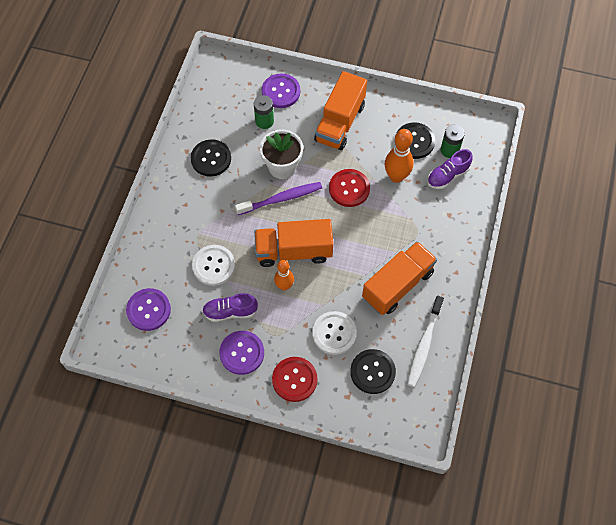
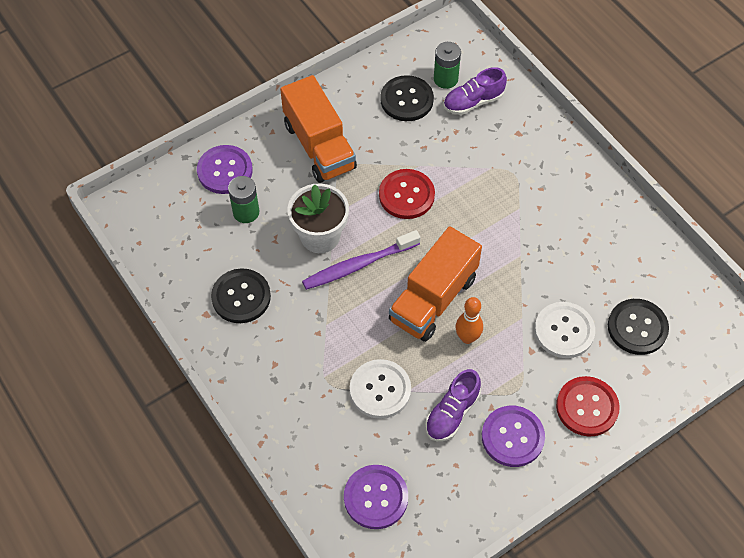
camera: 50 degrees left, 5 degrees down
purple toothbrush [235,182,322,215] -> purple toothbrush turned 135 degrees counterclockwise [302,230,421,290]
orange truck [362,241,437,315] -> none
orange bowling pin [385,129,414,183] -> none
white toothbrush [407,295,444,387] -> none
purple shoe [427,149,473,189] -> purple shoe turned 60 degrees clockwise [443,67,507,115]

